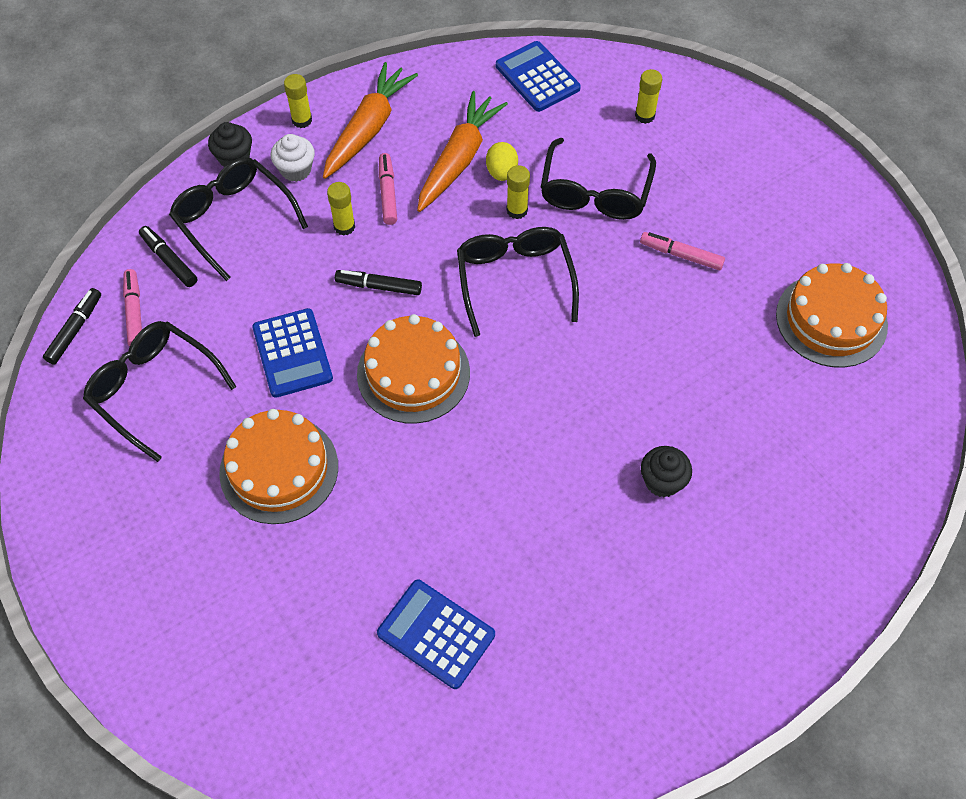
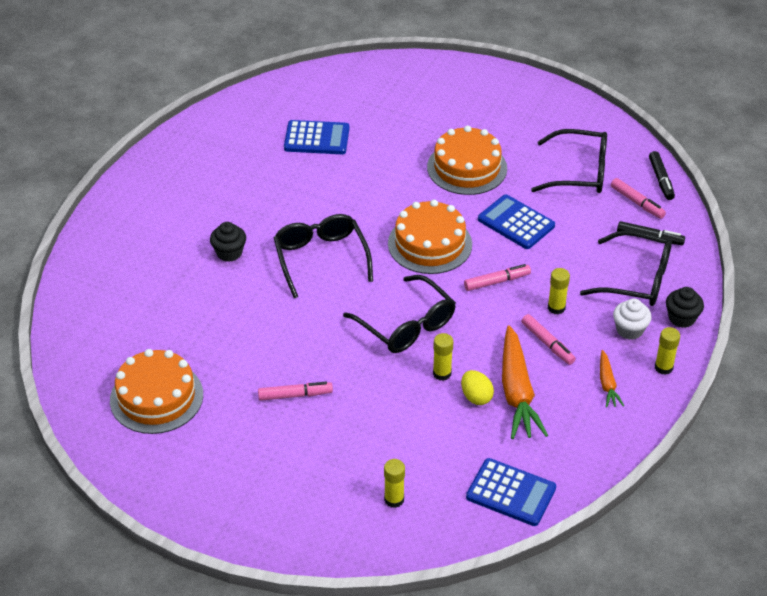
camera: 150 degrees right, 15 degrees down
orange carrot [323,62,418,179] -> orange carrot [600,350,624,408], size x0.51
black marker [335,270,422,295] -> pink marker [464,264,531,291]
black glasses [541,138,656,220] -> black glasses moved to [274,214,373,298]

